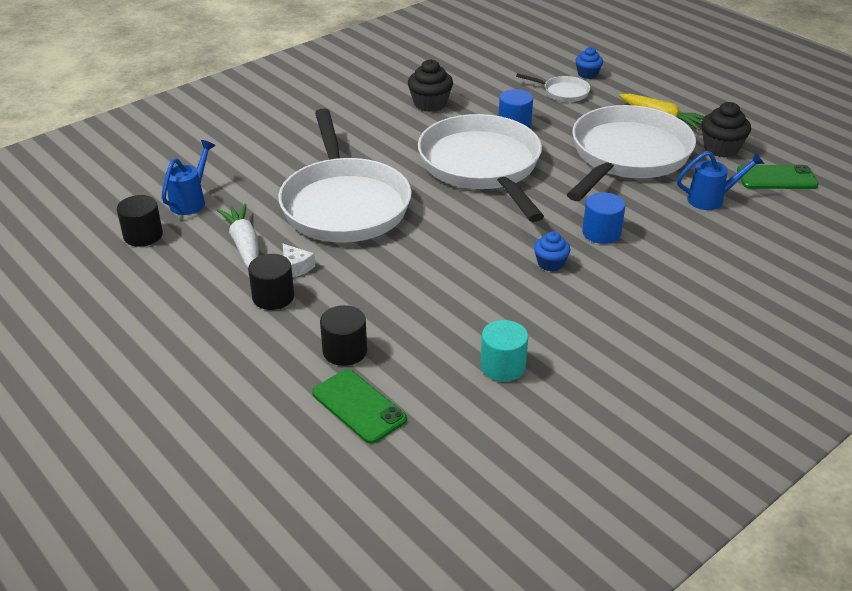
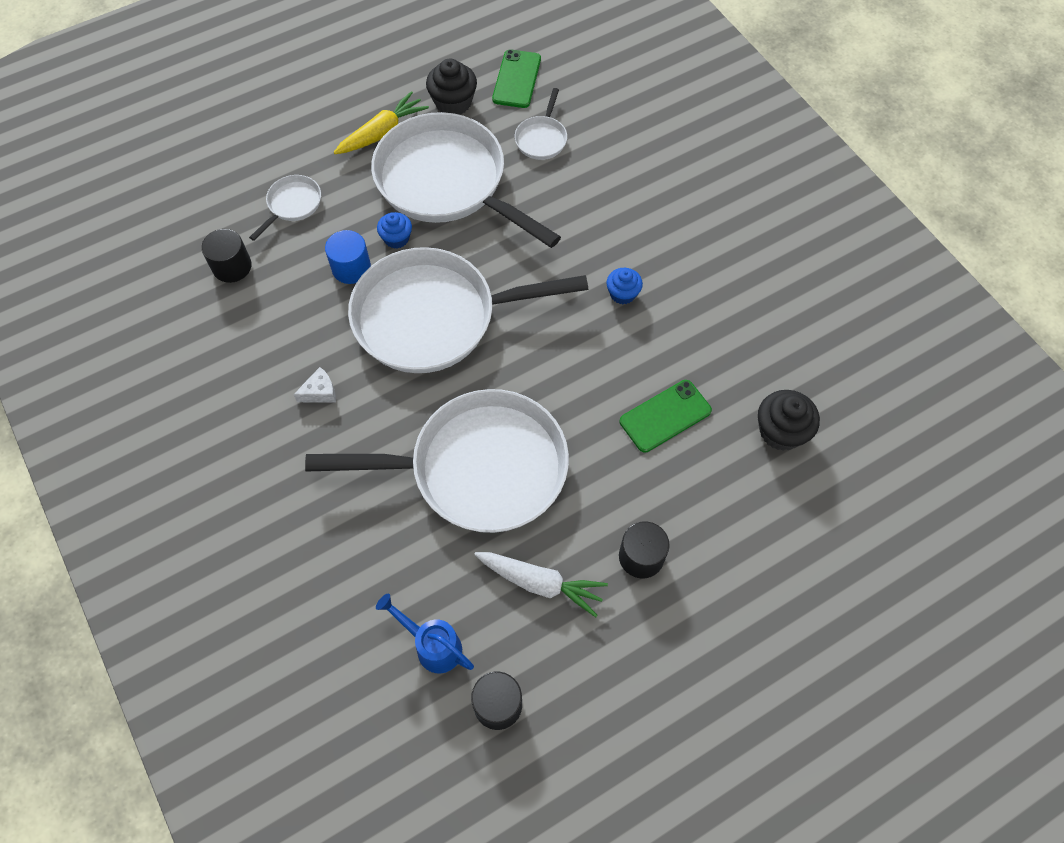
camera: 80 degrees left, 25 degrees up
white carrot [217,204,259,268] -> white carrot turned 150 degrees counterclockwise [474,552,608,617]
white cheese [282,244,315,277] -> white cheese moved to [293,367,336,403]
green phone [312,369,407,444] -> green phone moved to [620,380,712,453]
black cylinder [320,305,367,366] -> black cylinder moved to [201,229,252,283]
black cupcake [408,59,453,112] -> black cupcake moved to [758,390,820,451]
turquoise cylinder [480,320,528,382] -> none
blue cupcake [575,47,603,79] -> blue cupcake moved to [377,212,412,249]
blue cylinder [582,192,625,244] -> none
blue watering can [677,151,764,210] -> white pan [515,88,567,160]

